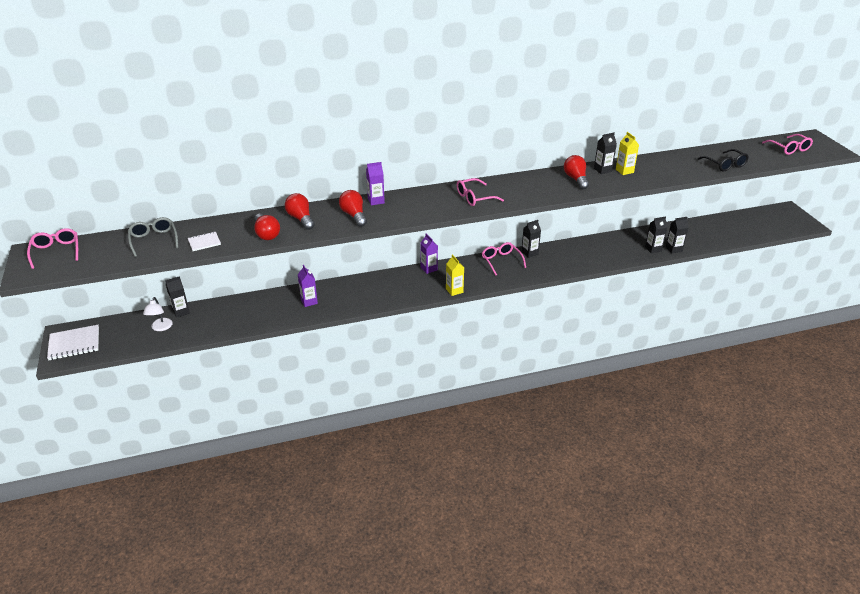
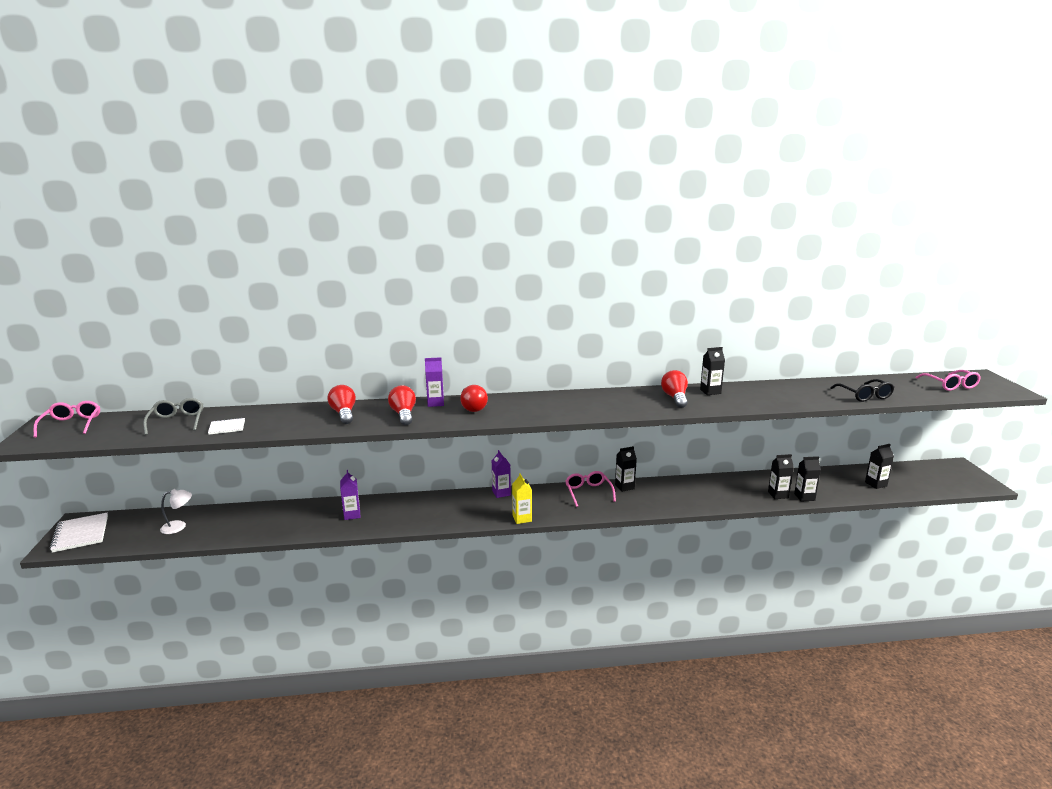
camera: 10 degrees right, 15 degrees down
white notebook [47,325,99,360] -> white notebook turned 75 degrees clockwise [50,513,108,553]
white lamp [143,297,173,331] -> white lamp turned 120 degrees counterclockwise [160,489,192,534]
black carton [165,276,190,318] -> black carton moved to [865,444,894,489]
red light bulb [254,214,280,240] -> red light bulb moved to [460,385,488,412]
pink glasses [457,178,504,206] -> none
yellow carton [616,132,639,175] -> none

